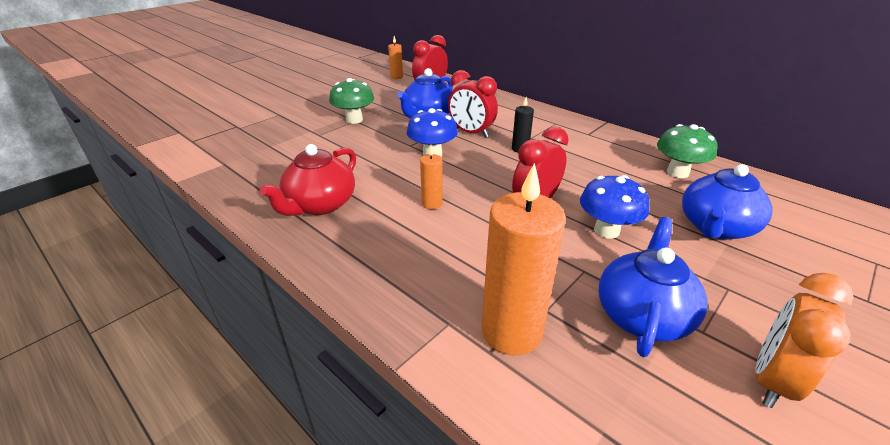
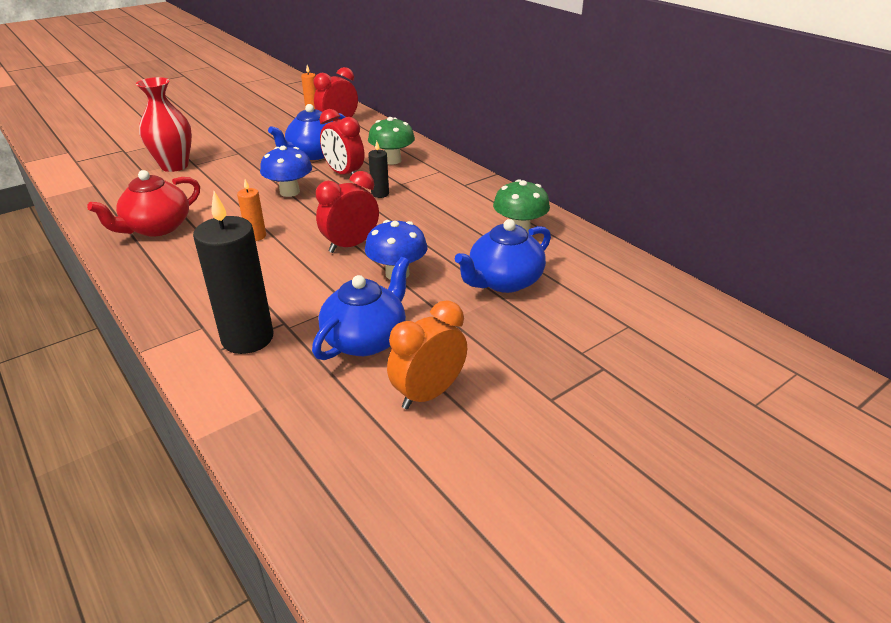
camera: 10 degrees right, 0 degrees up
green mushroom [329,78,374,124] -> green mushroom moved to [368,117,415,165]
orange candle [482,163,566,355] -> black candle [193,191,274,354]
none -> red vase [136,77,192,172]

